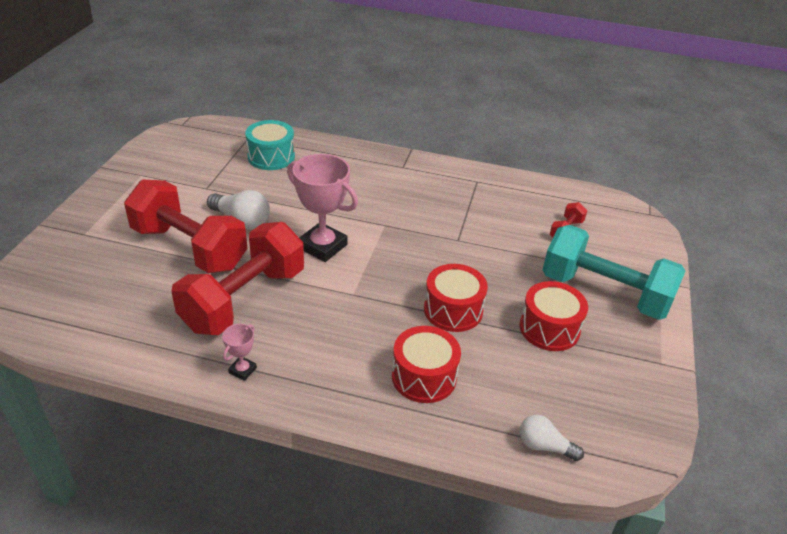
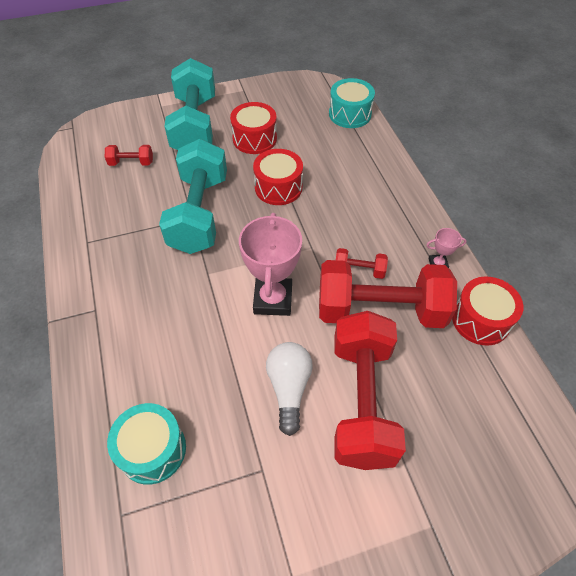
camera: 120 degrees left, 15 degrees up
red drum [392,326,461,403] -> red drum moved to [452,277,523,345]
white light bulb [520,415,584,461] -> turquoise drum [329,78,375,128]
none -> turquoise dumbbell [159,139,227,254]
none -> red dumbbell [336,248,388,279]

